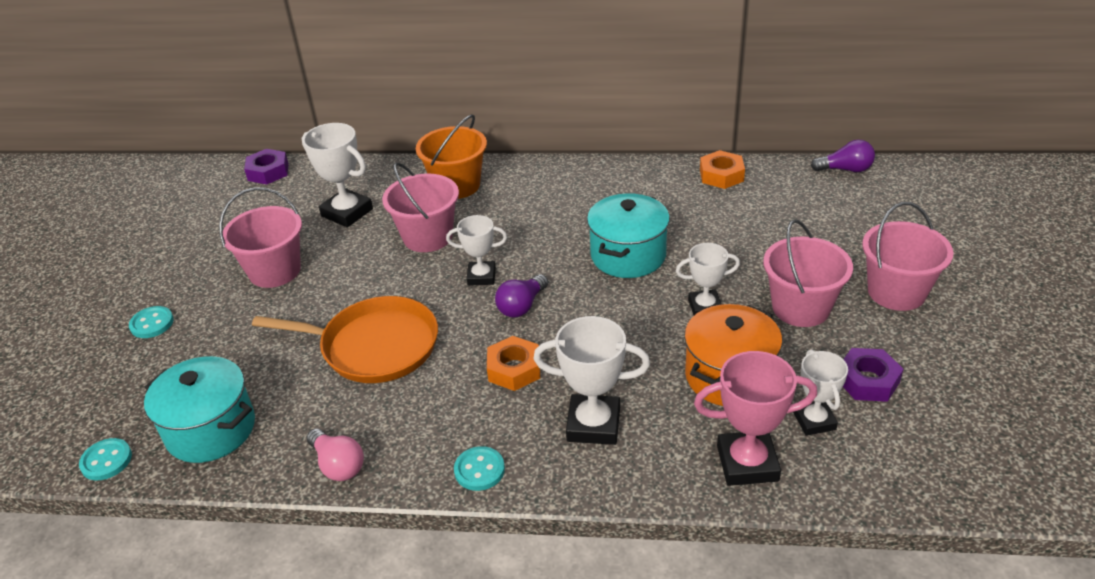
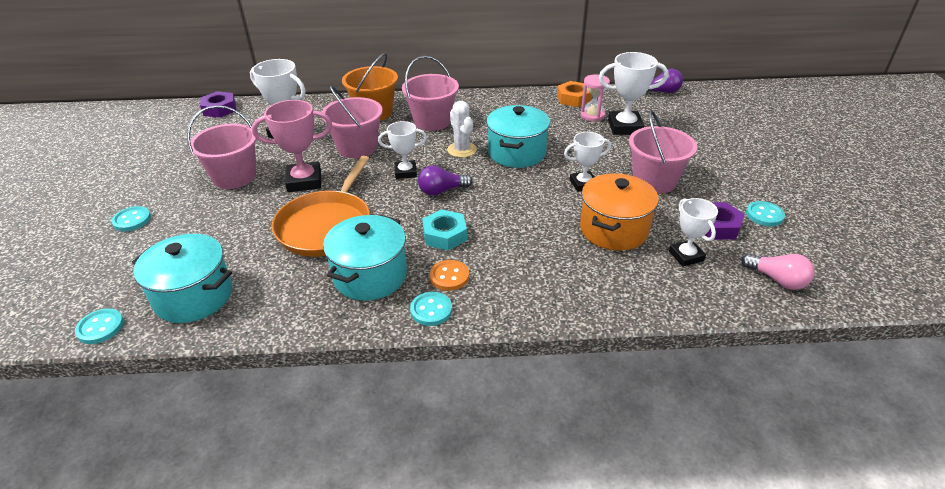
camera: 10 degrees left, 0 degrees up
orange pan [252,296,438,383] -> orange pan turned 105 degrees clockwise [272,156,370,257]
pink light bulb [307,429,364,481] -> pink light bulb moved to [742,254,815,290]
orange nut [487,336,540,391] -> turquoise nut [422,209,467,250]
purple light bulb [495,274,548,318] -> purple light bulb turned 45 degrees clockwise [418,166,472,196]
white trophy [534,316,650,445] -> white trophy moved to [599,52,668,135]
pink trophy [694,351,817,486] -> pink trophy moved to [252,100,332,192]
pink bucket [862,202,953,311] -> pink bucket moved to [402,56,459,131]
none -> turquoise pot [323,215,407,301]
none -> orange button [430,260,469,291]
none -> white cactus [447,101,477,158]
none -> pink hourglass [580,74,610,121]
none -> turquoise button [746,201,785,226]

